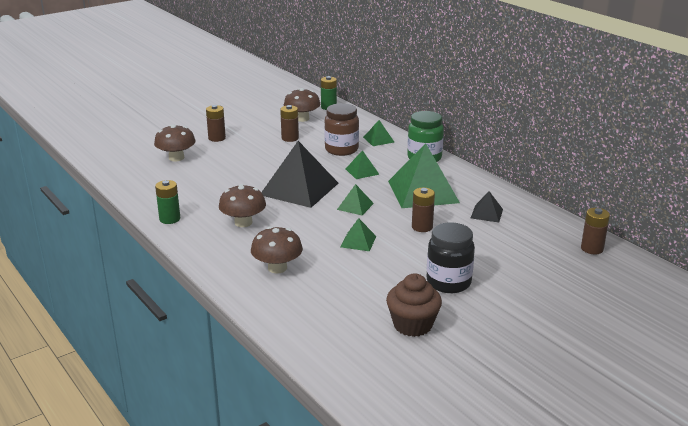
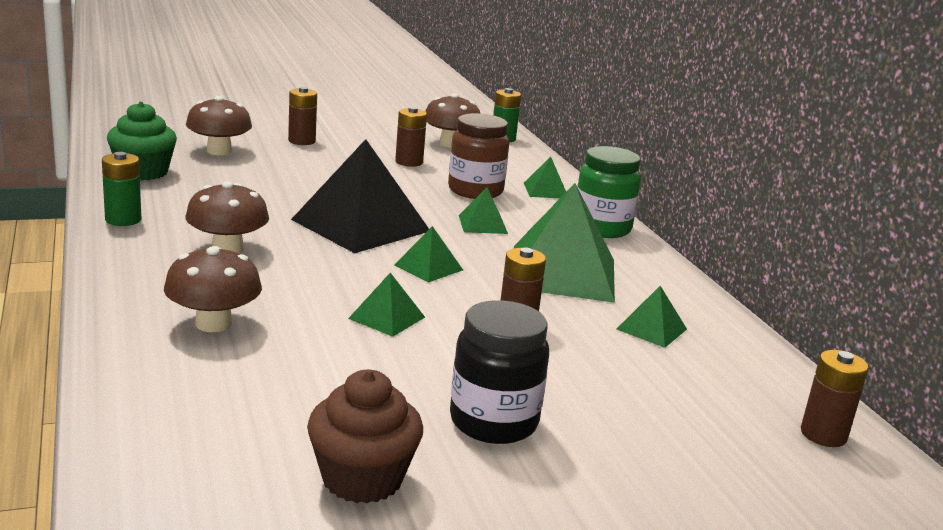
camera: 15 degrees right, 5 degrees down
black pyramid [471,191,503,223] -> green pyramid [617,286,687,348]
none -> green cupcake [107,101,177,180]

